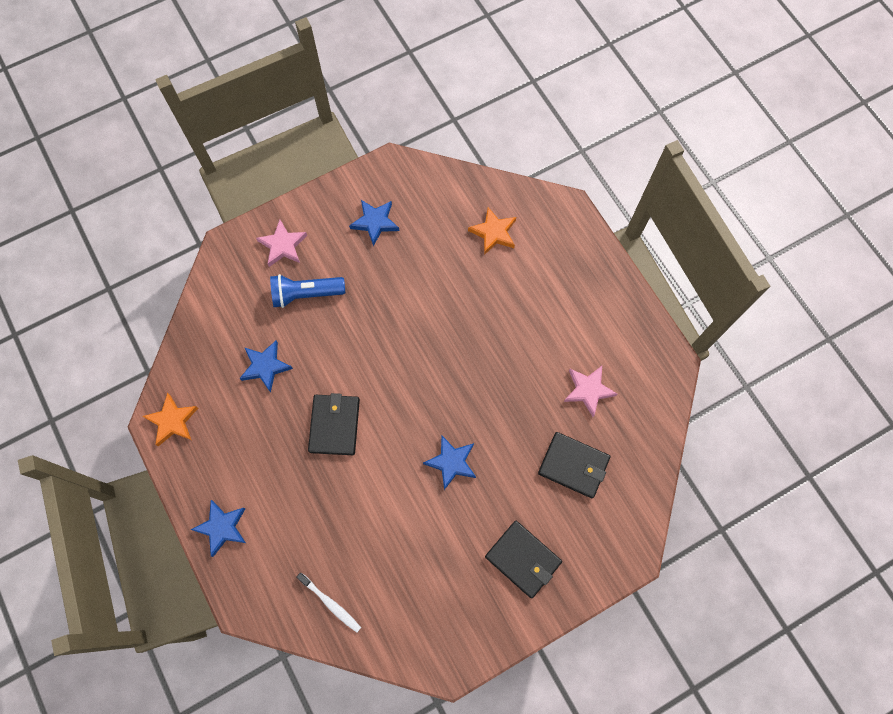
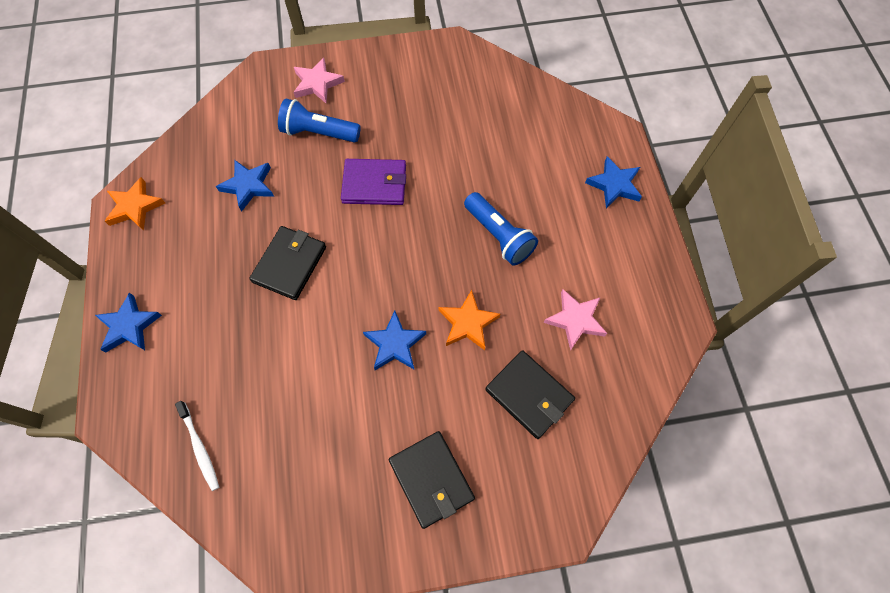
camera: 20 degrees right, 5 degrees down
blue star [349,200,399,246] -> blue star moved to [585,156,642,208]
orange star [468,207,516,255] -> orange star moved to [438,290,500,350]
none -> purple wallet [341,159,406,205]
none -> blue flashlight [464,192,538,266]

